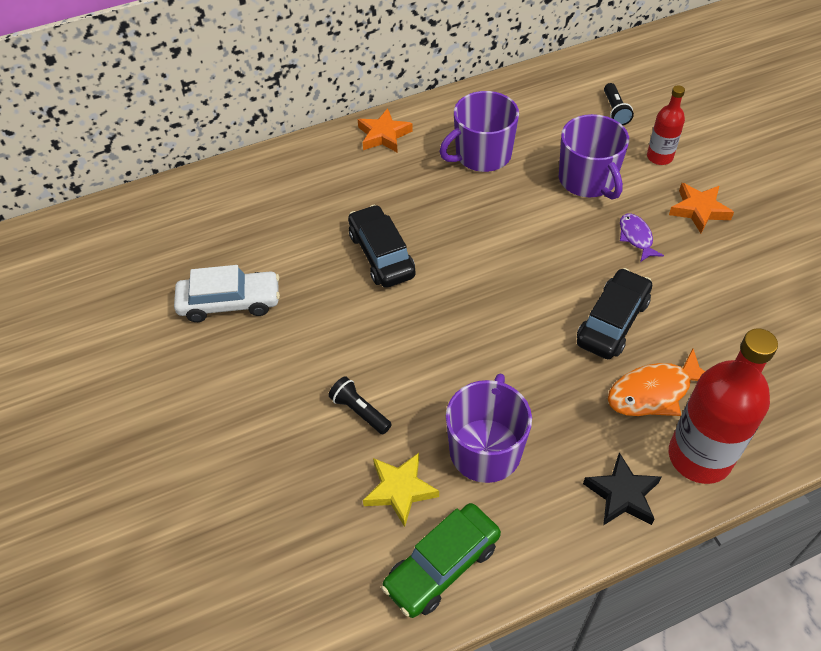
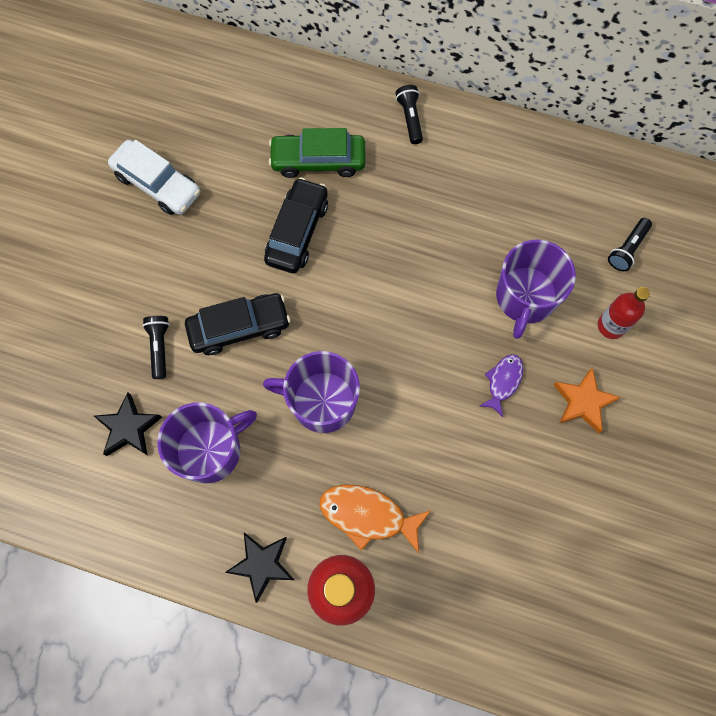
camera: 40 degrees right, 20 degrees up
orange star [358,108,413,153] -> black flashlight [395,85,423,144]
yellow star [363,453,439,527] -> black star [94,392,162,456]
green car [381,503,501,618] -> green car moved to [269,128,365,178]
purple mug [440,91,519,172] -> purple mug moved to [263,351,360,433]
black car [577,268,652,359] -> black car moved to [185,293,291,355]

